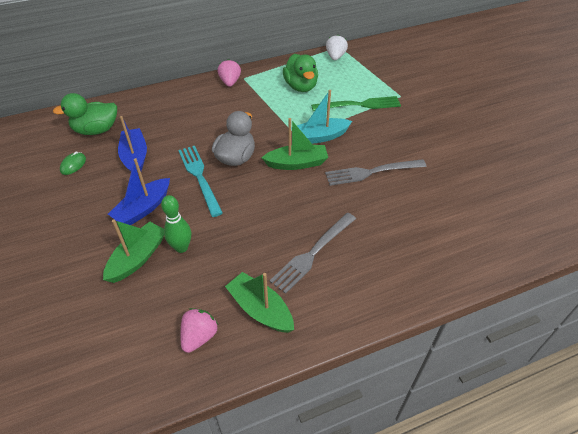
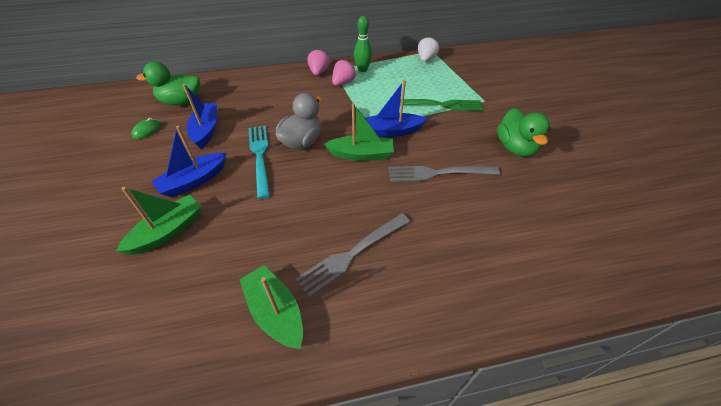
camera: 10 degrees right, 0 degrees up
green bowling pin [161,195,191,253] -> green bowling pin moved to [354,16,372,72]
pink strawberry [180,308,218,353] -> pink strawberry moved to [332,60,356,86]
green duck [283,54,318,92] -> green duck moved to [497,108,550,157]
turquoise boat [291,90,352,144] -> blue boat [365,80,428,137]

